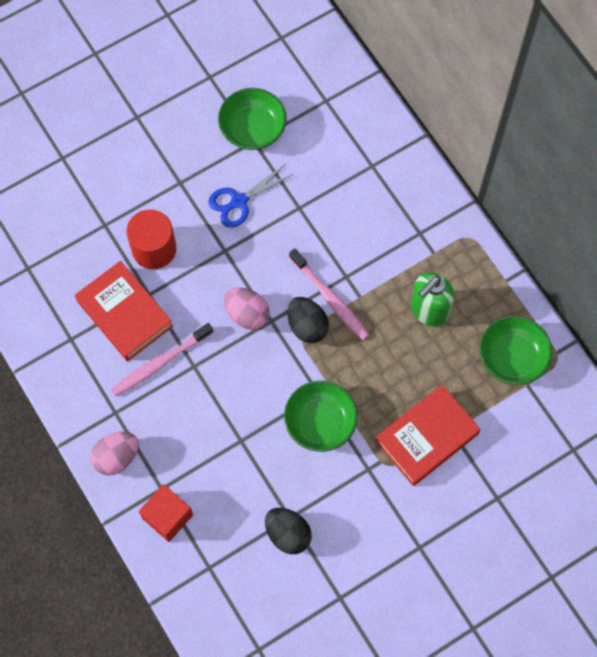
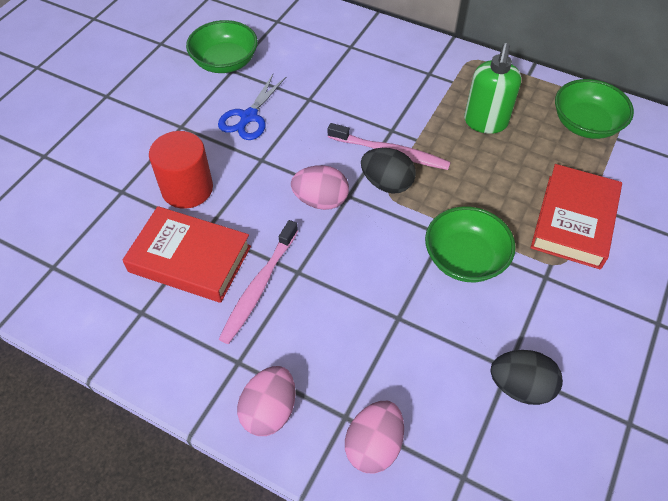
camera: 30 degrees left, 15 degrees down
red cube [139,484,193,542] -> pink egg [345,401,404,474]

